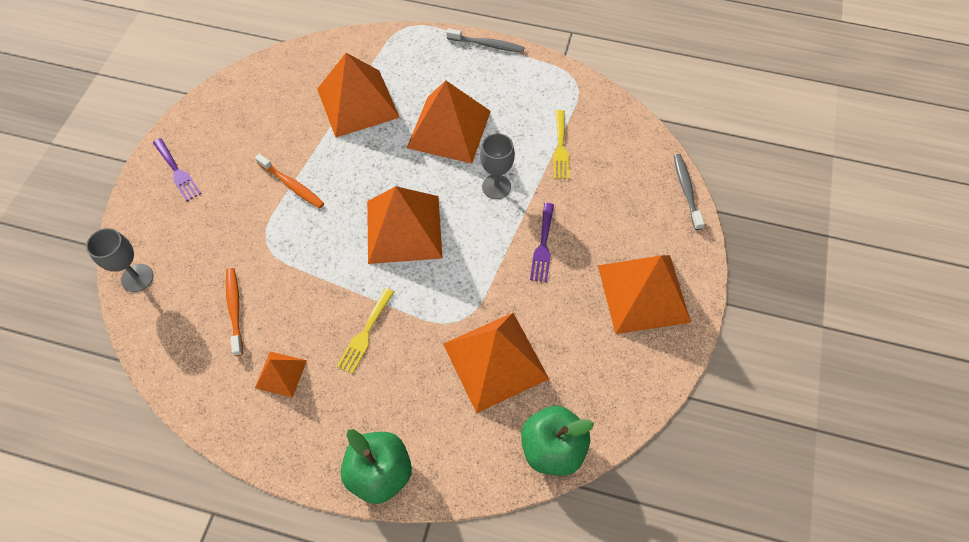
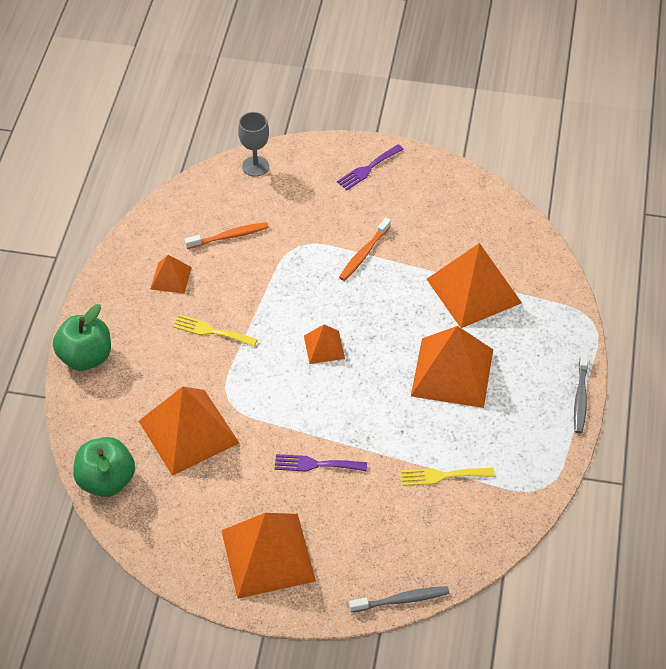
camera: 85 degrees right, 10 degrees down
orange pyramid [367,186,442,264] -> orange pyramid [304,324,345,364], size x0.50
grey goblet [480,133,515,199] -> none

